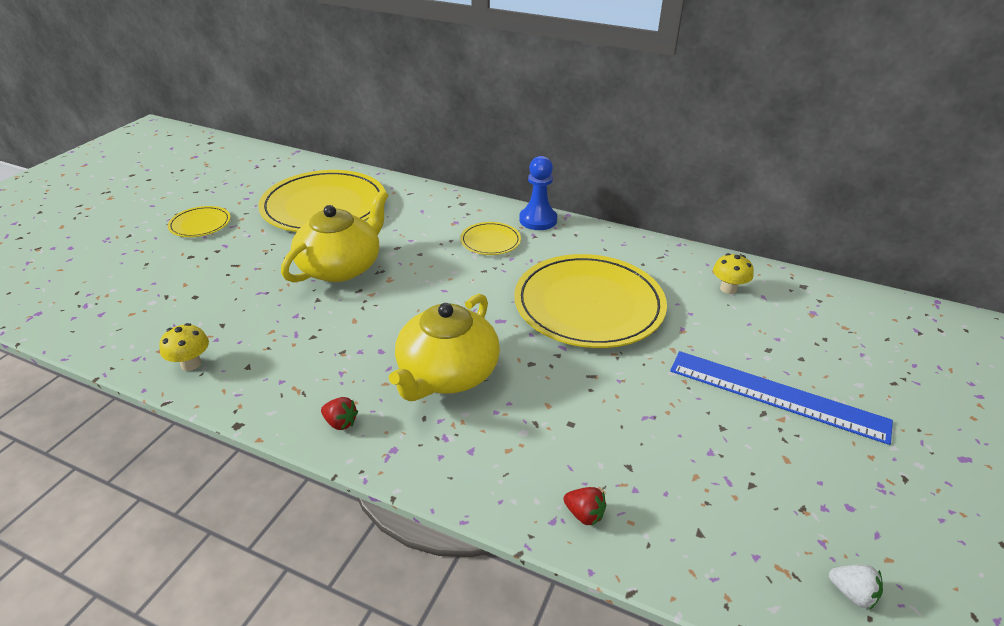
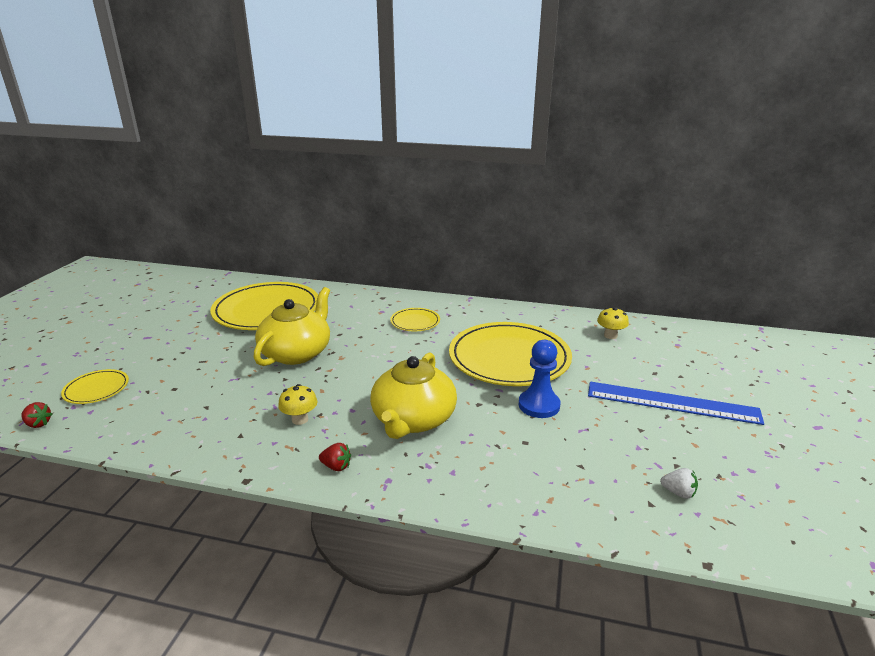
camera: 10 degrees left, 10 degrees down
yellow mushroom [159,323,209,371] -> yellow mushroom moved to [278,384,317,425]
yellow plate [168,206,231,237] -> yellow plate moved to [61,369,129,404]
blue pawn [519,156,557,230] -> blue pawn moved to [519,340,561,418]
red strawberry [563,487,606,526] -> red strawberry moved to [21,402,53,428]
white strawberry [829,565,883,609] -> white strawberry moved to [660,468,698,499]

